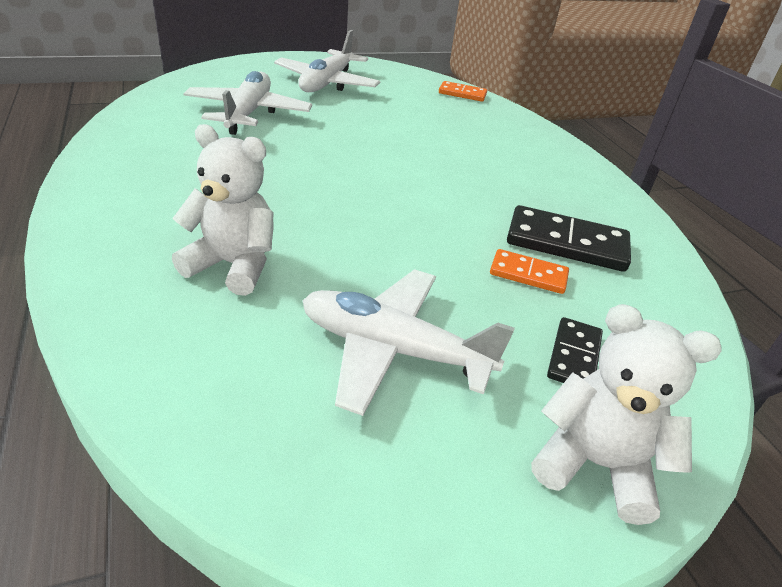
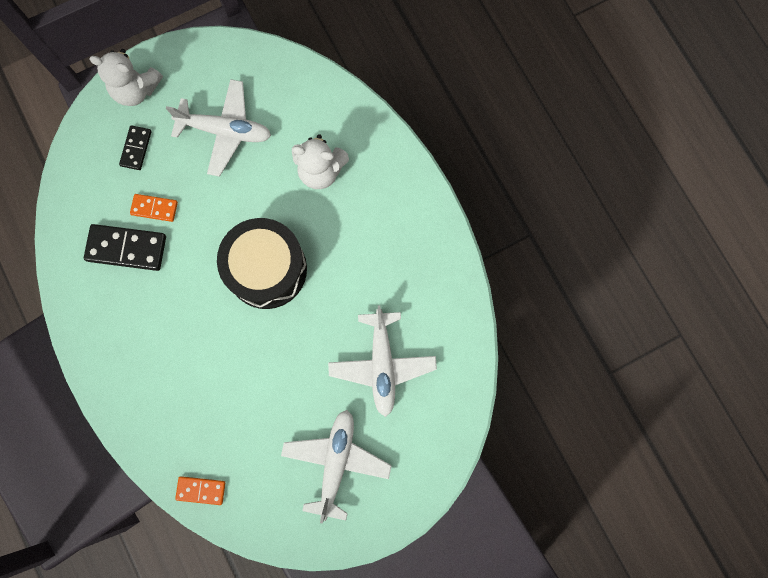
camera: 175 degrees right, 40 degrees up
none -> black drum [217,218,307,309]

